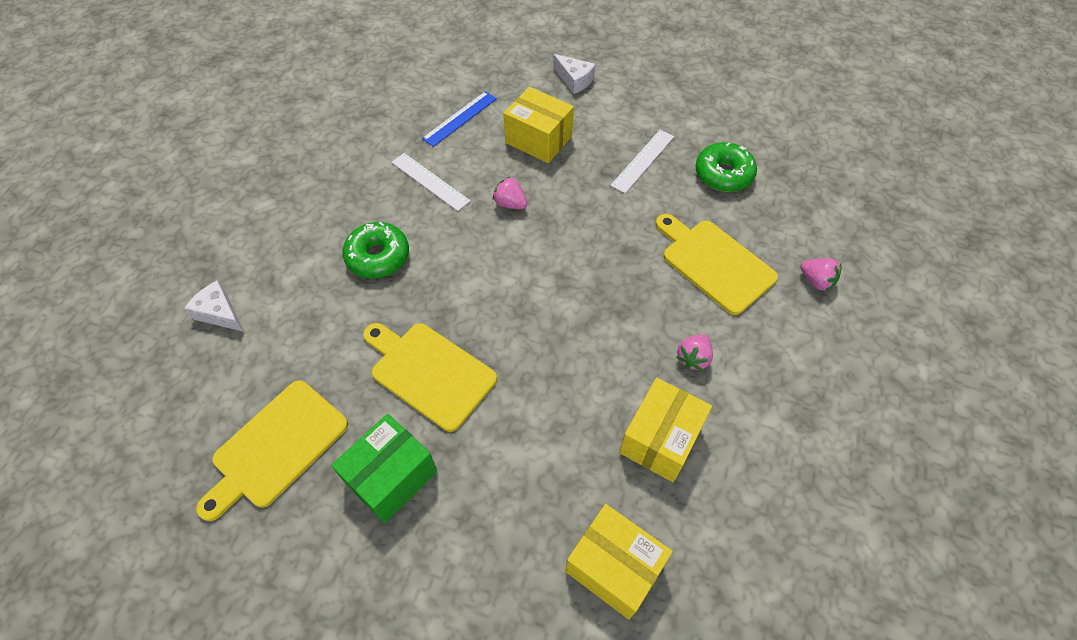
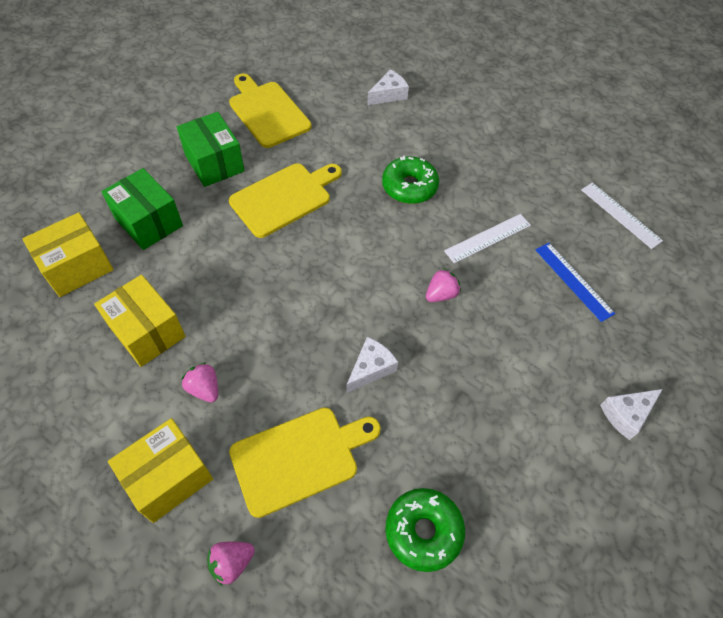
camera: 105 degrees right, 0 degrees up
yellow box [504,87,574,163] -> yellow box moved to [108,418,213,523]
white ruler [610,130,674,193] -> white ruler moved to [581,182,663,249]
none -> green box [101,168,183,250]
none -> white cheese [347,337,398,393]

